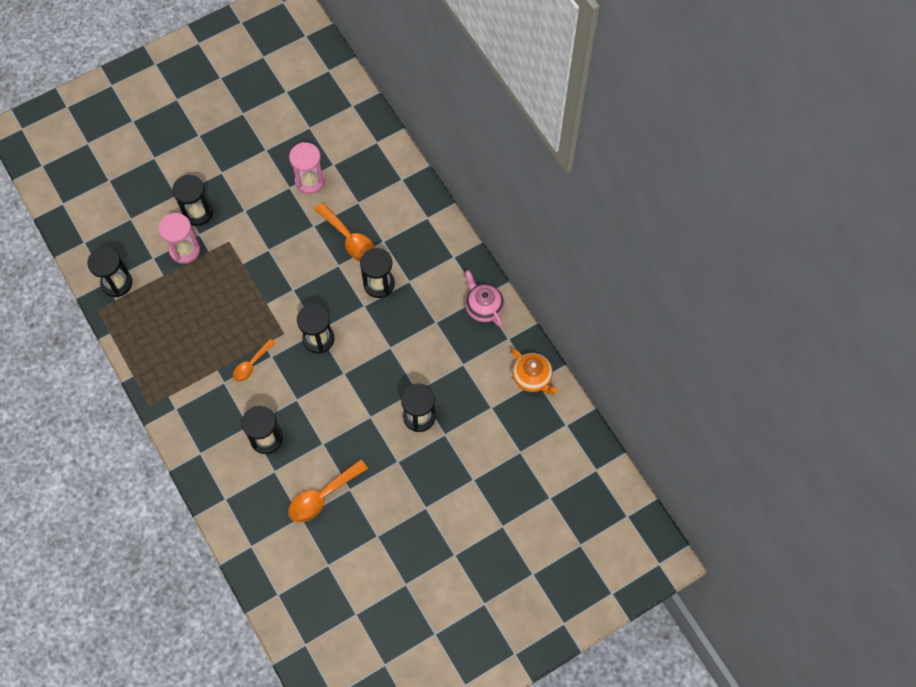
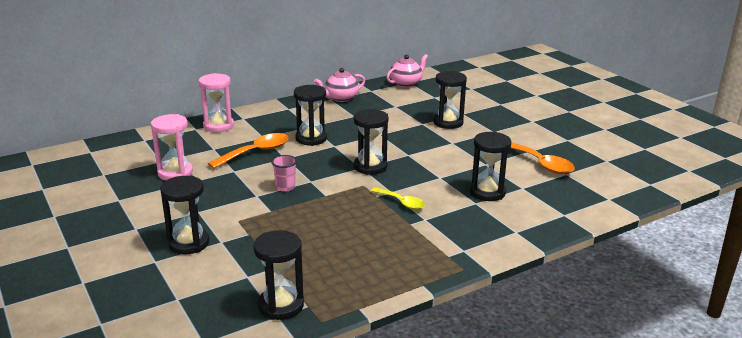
camera: 90 degrees left, 40 degrees down
pink hourglass [159,213,200,264] -> pink hourglass moved to [198,73,234,132]
orange spoon [233,339,276,382] -> yellow spoon [371,187,425,210]
orange teapot [511,349,559,395] -> pink teapot [386,54,428,87]
none -> pink cup [271,155,297,192]

